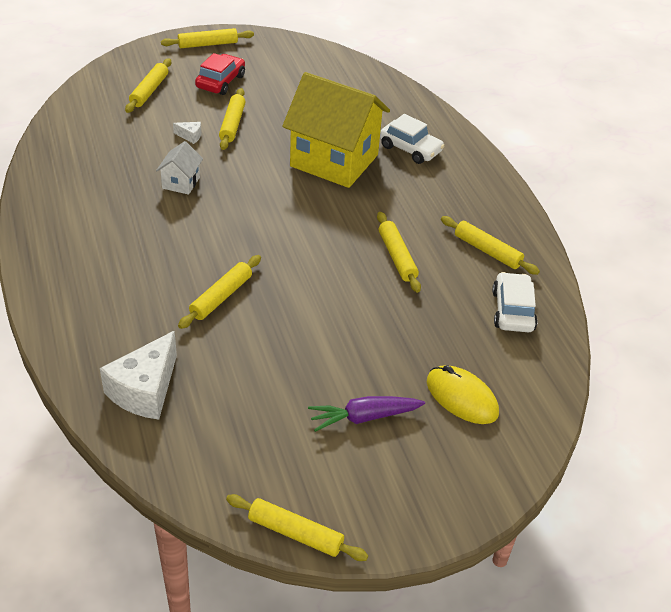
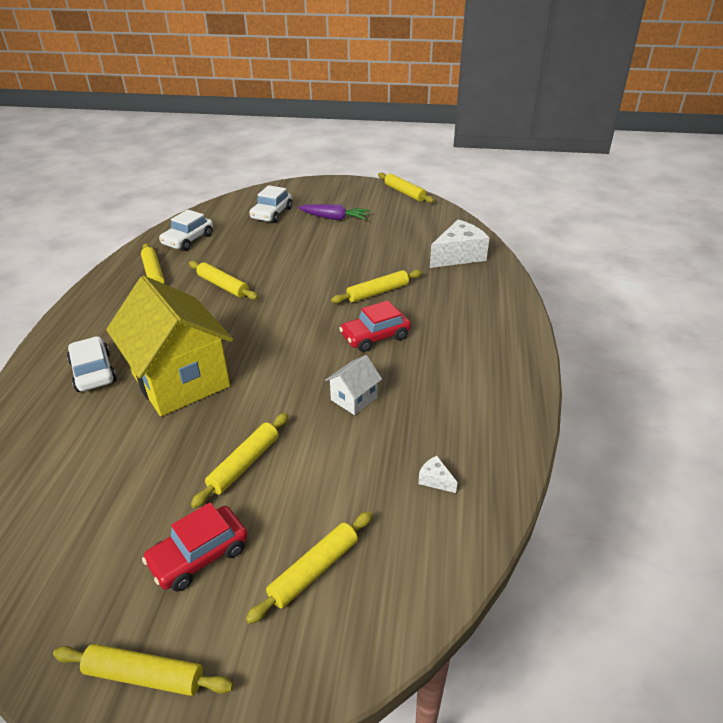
camera: 150 degrees left, 5 degrees down
white cheese [173,122,201,144] -> white cheese moved to [418,456,457,493]
yellow rolling pin [377,212,421,293] -> yellow rolling pin turned 60 degrees counterclockwise [189,261,258,300]
yellow mouse [427,365,499,424] -> white car [250,185,292,223]
none -> red car [339,300,411,352]

